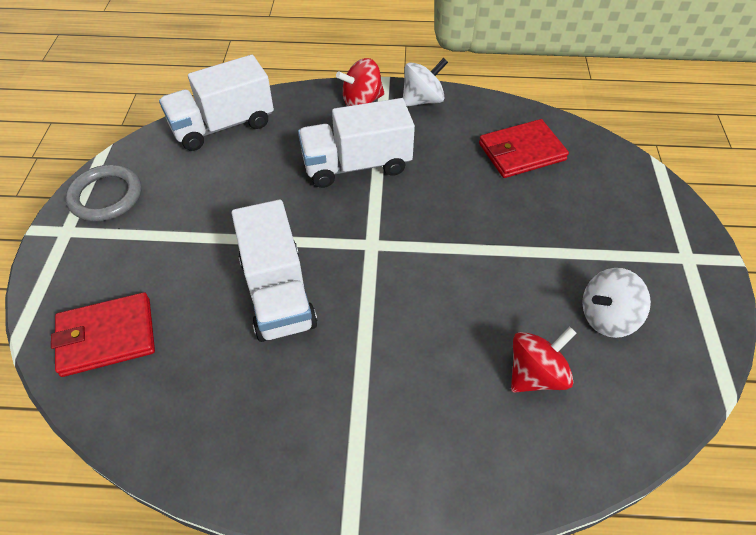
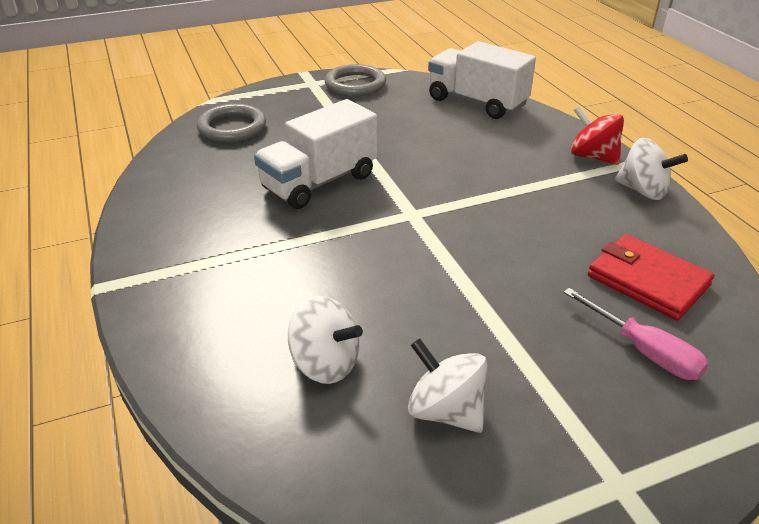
camera: 65 degrees right, 15 degrees down
red wallet [51,292,155,377] -> grey ring [197,104,266,142]
white truck [298,98,415,188] -> none
red spinning top [511,327,576,393] -> white spinning top [288,296,363,384]
none -> pink screwdriver [563,288,708,380]

